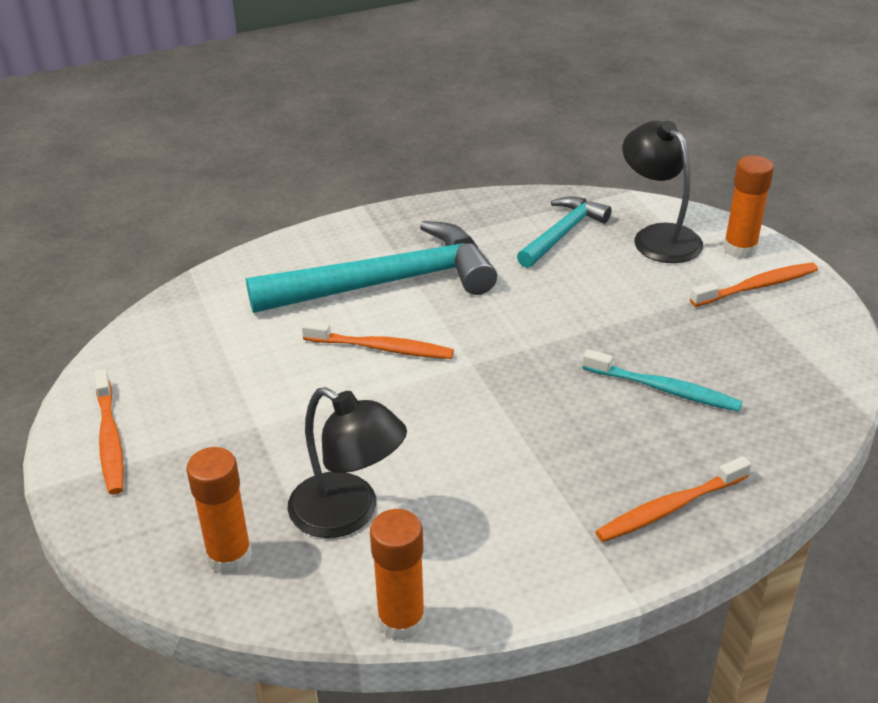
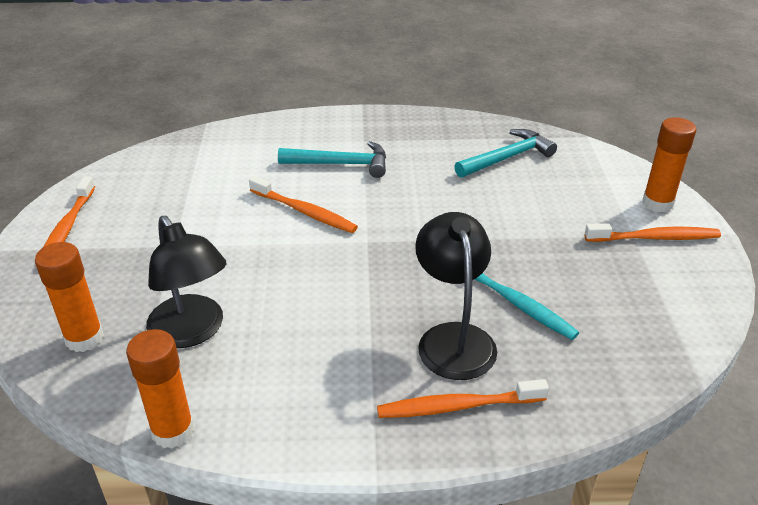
camera: 20 degrees right, 0 degrees up
turquoise hammer [246,221,497,313] -> turquoise hammer [278,141,386,178], size x0.55
black lamp [622,121,703,263] -> black lamp moved to [415,212,497,380]

